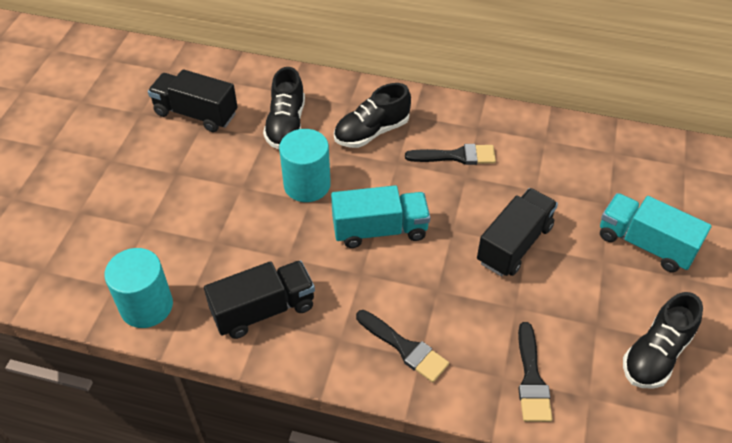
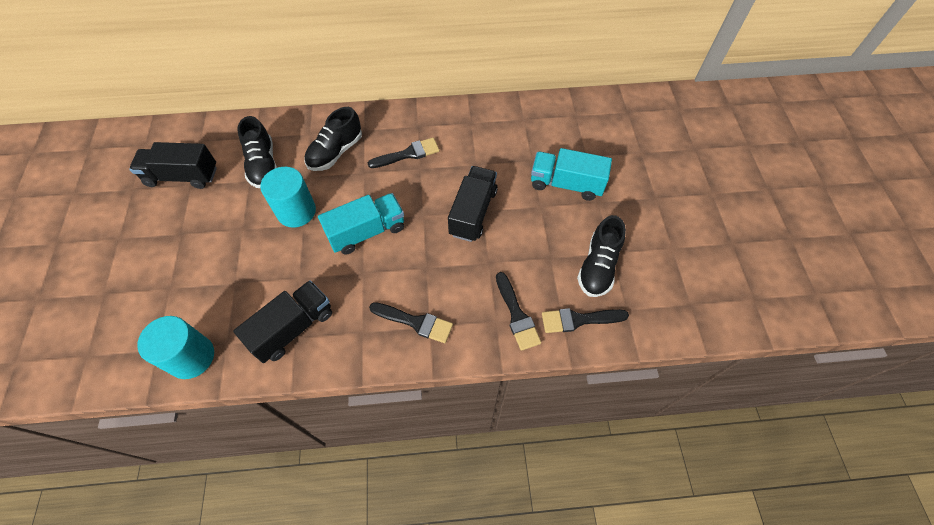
camera: 20 degrees left, 10 degrees up
none -> black brush [542,308,629,333]

